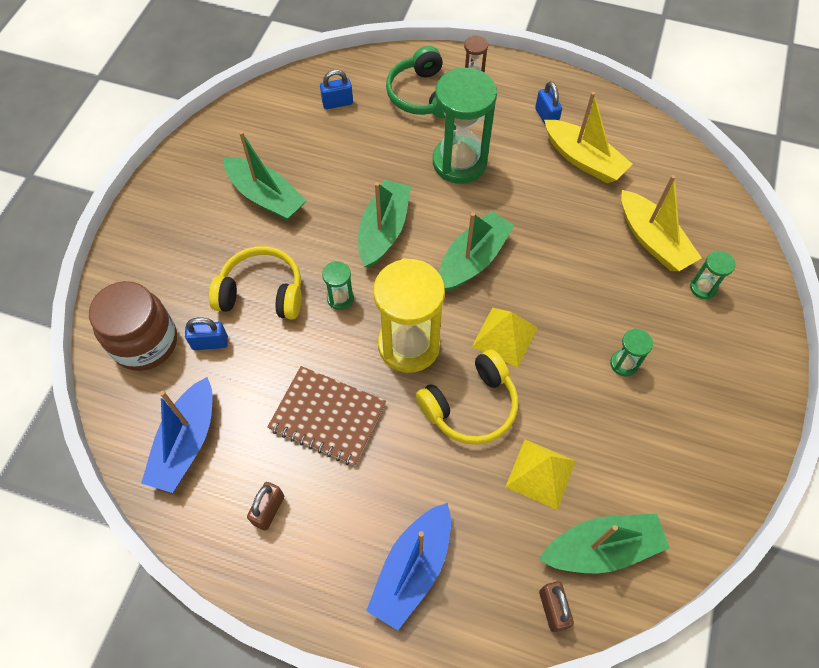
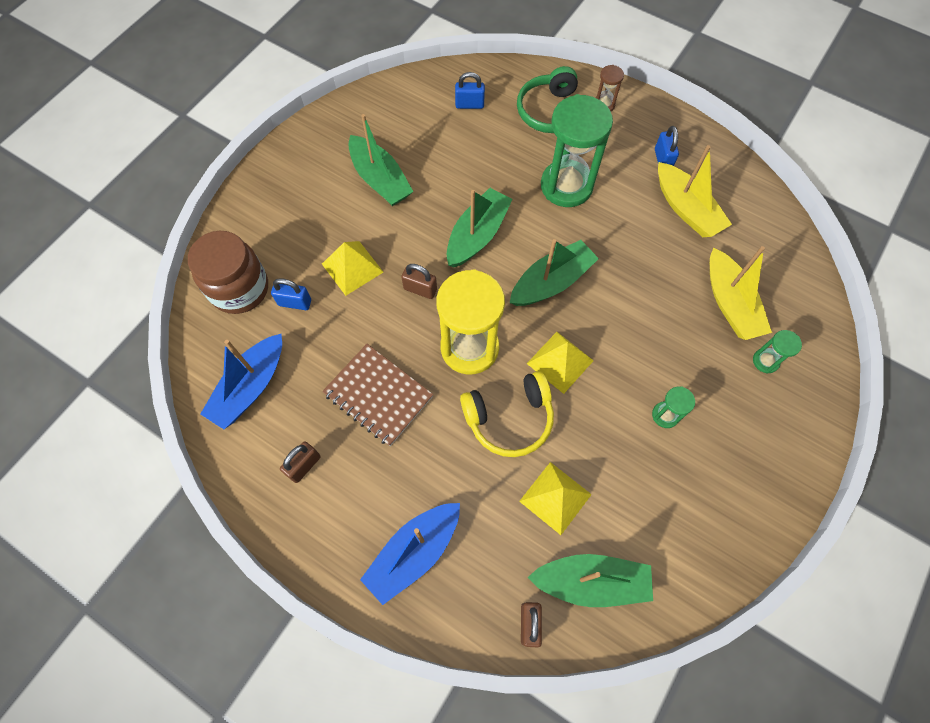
camera: 15 degrees right, 5 degrees up
yellow headphones [209,246,301,320] -> yellow pyramid [322,241,383,296]
green hourglass [322,261,354,310] -> brown padlock [401,264,437,299]

